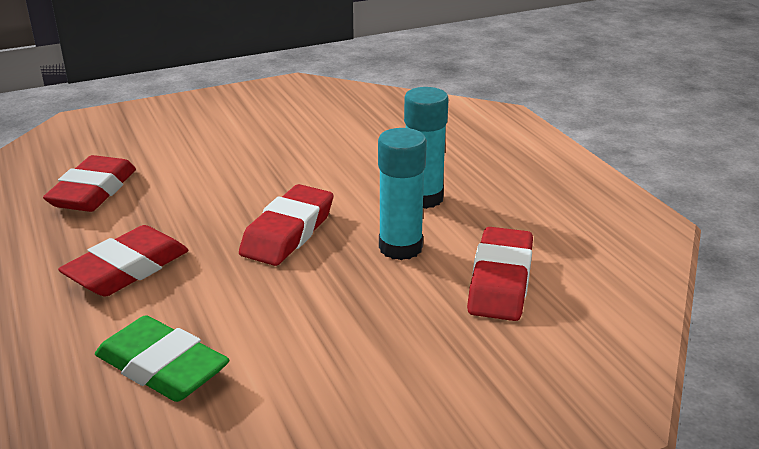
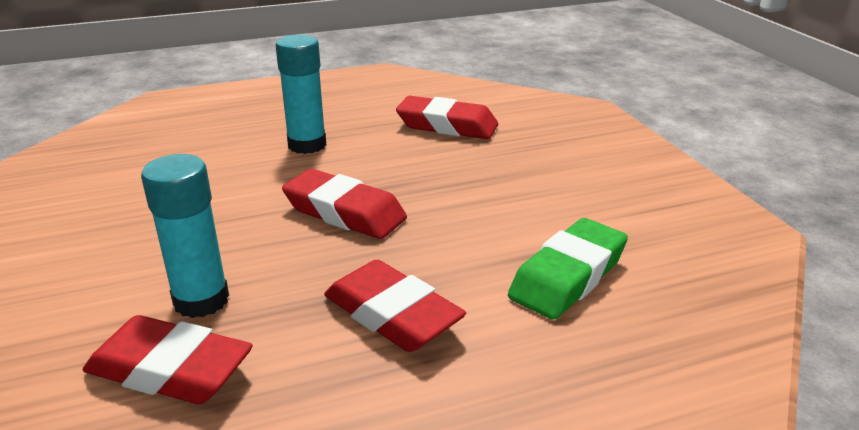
camera: 85 degrees left, 0 degrees up
turquoise glue stick [378,128,427,260] -> turquoise glue stick moved to [141,154,229,318]

